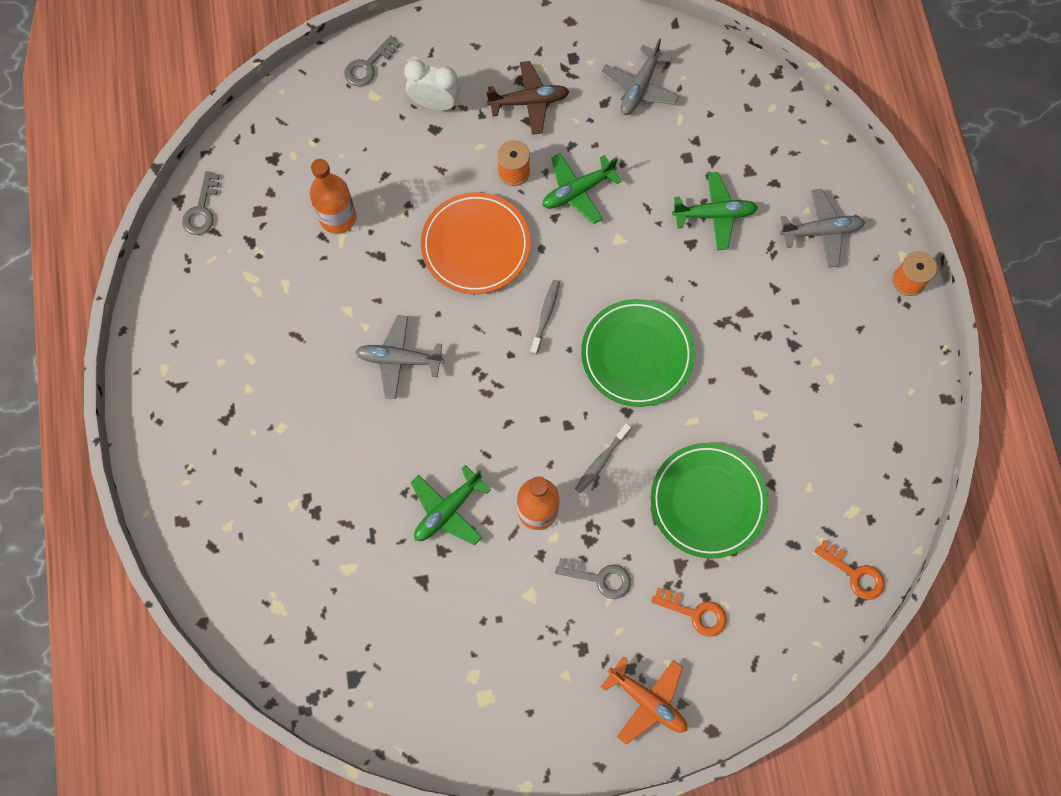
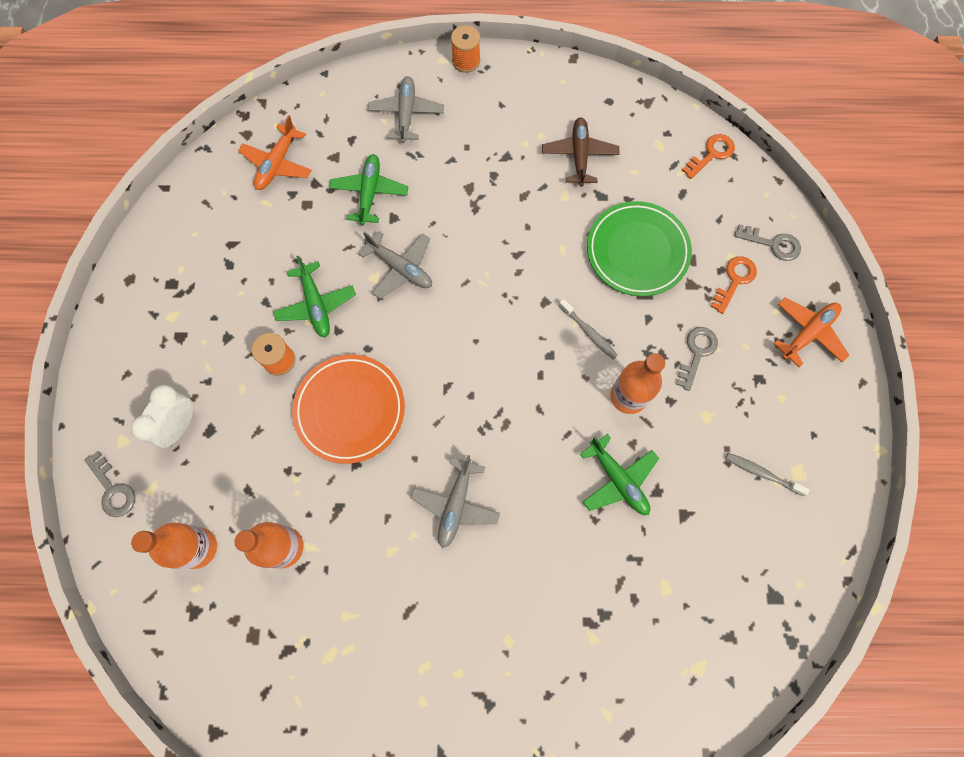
camera: 80 degrees left, 0 degrees up
grey key [182,171,220,235] -> grey key moved to [734,224,801,261]
brown plane [486,61,570,135] -> brown plane moved to [542,117,620,187]
grey toothbrush [530,280,560,355] -> grey toothbrush moved to [725,453,810,496]
green plate [581,299,694,407] -> none
grey plane [601,38,679,115] -> grey plane moved to [359,231,432,299]
none -> orange bottle [131,523,217,569]
none -> orange plane [238,115,311,190]

